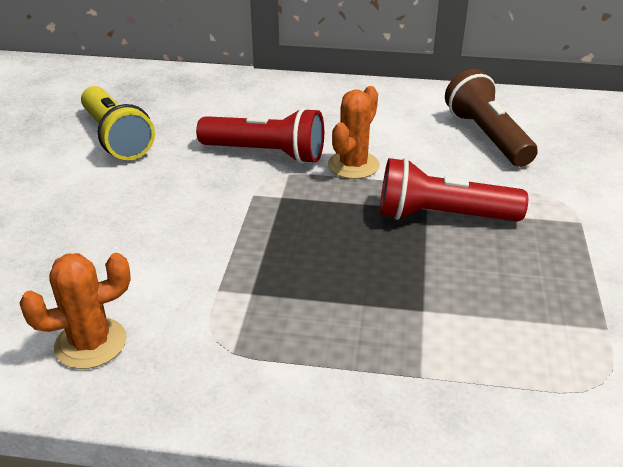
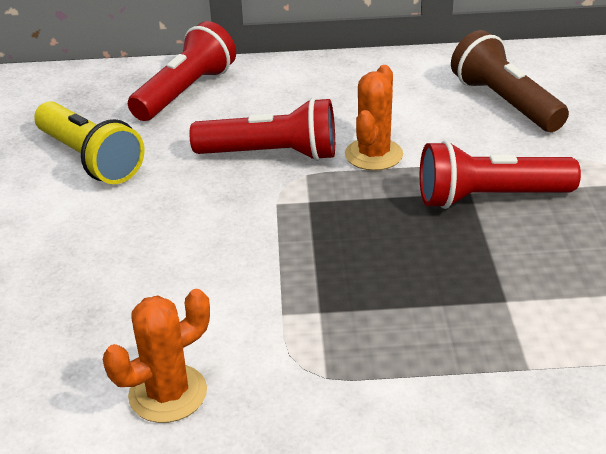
camera: 10 degrees left, 0 degrees up
none -> red flashlight [128,21,236,121]

